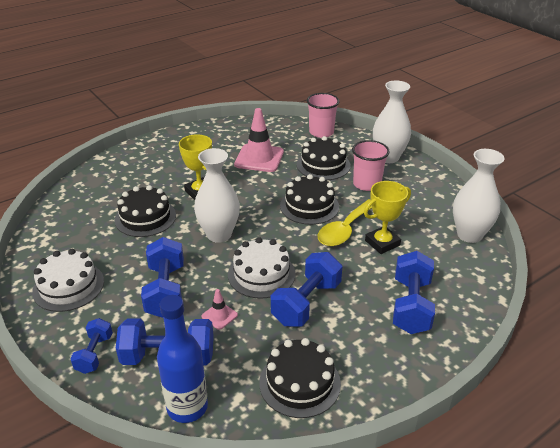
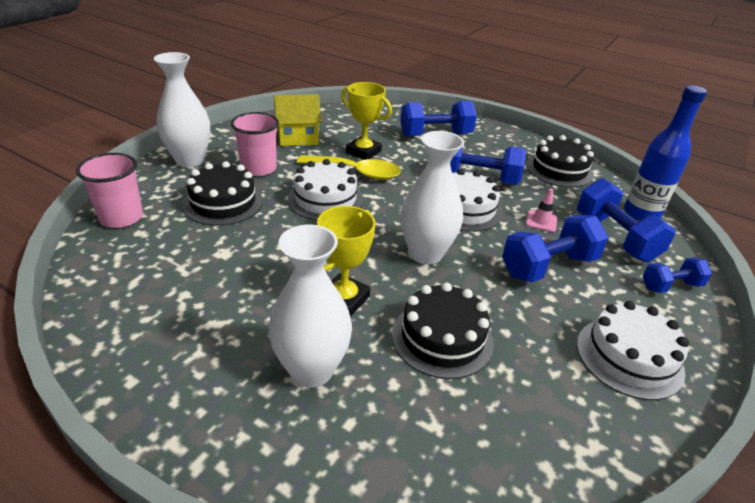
camera: 115 degrees left, 0 degrees up
pink traffic cone [234,108,284,172] -> none
black cake [280,174,339,225] -> white cake [288,159,363,221]
white vase [453,149,505,243] -> white vase moved to [268,224,352,388]
none -> yellow house [274,94,321,146]

